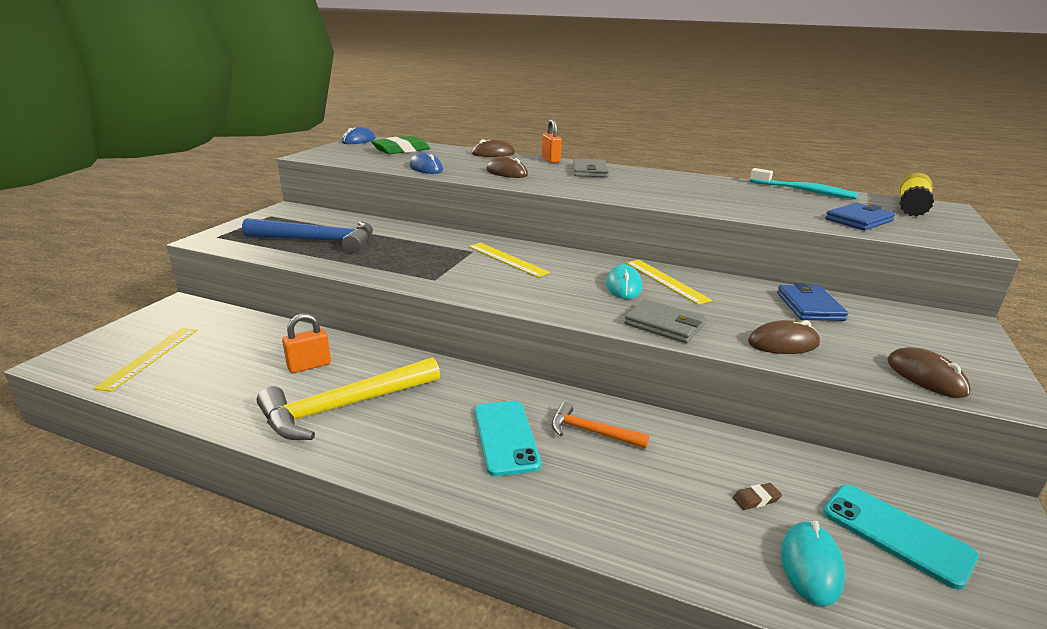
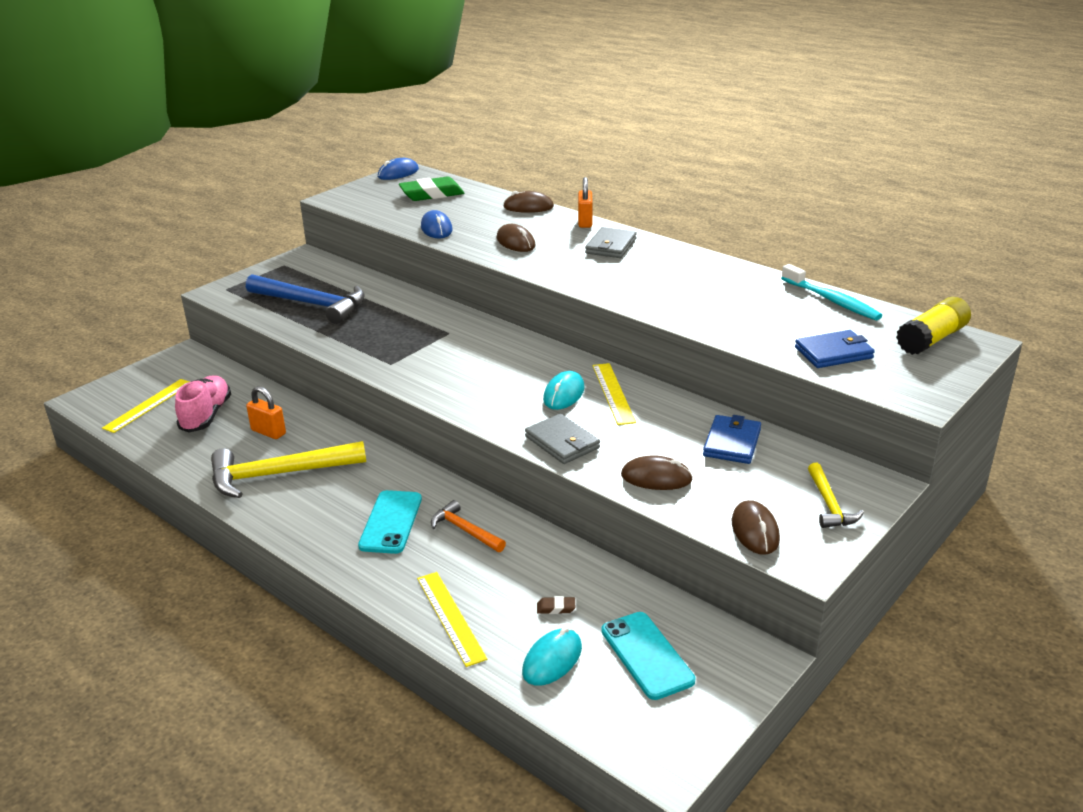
camera: 20 degrees right, 5 degrees up
orange padlock [282,313,331,373] -> orange padlock turned 45 degrees clockwise [246,386,286,439]
yellow ruler [468,243,550,277] -> yellow ruler moved to [417,572,488,667]
none -> pink shoe [175,375,231,433]
none -> yellow hammer [808,463,864,528]

